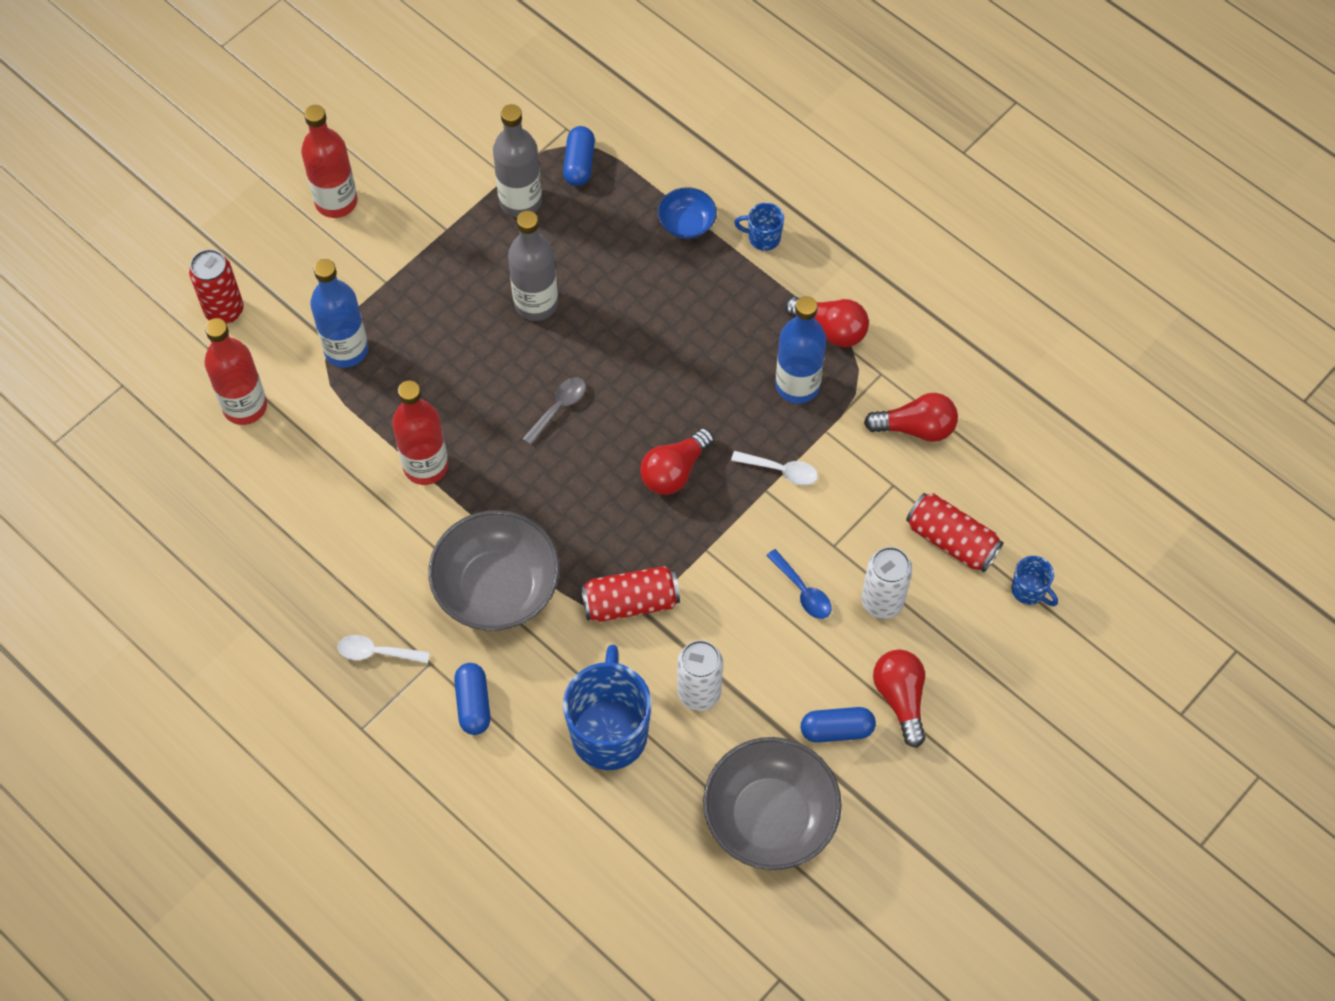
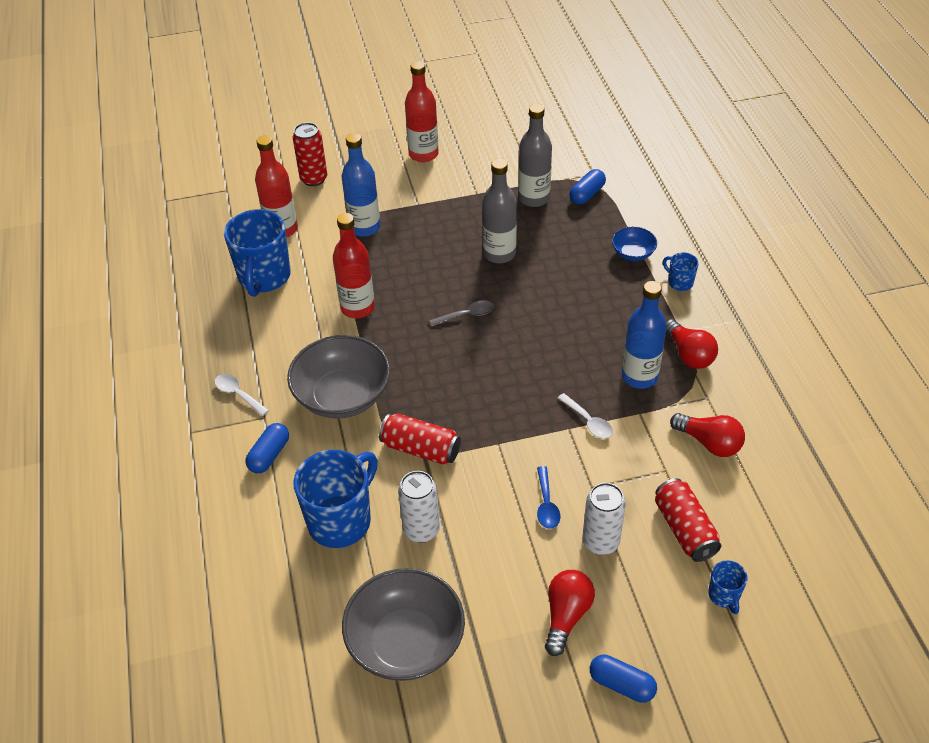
camera: 35 degrees right, 15 degrees down
red light bulb [640,428,714,495] -> none
blue capsule [801,707,876,743] -> blue capsule moved to [590,654,657,703]
none -> blue mug [224,209,291,297]

